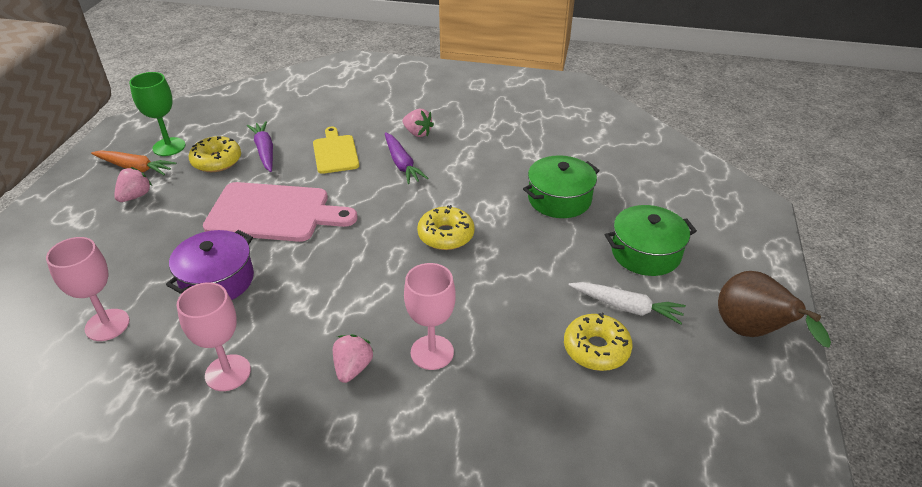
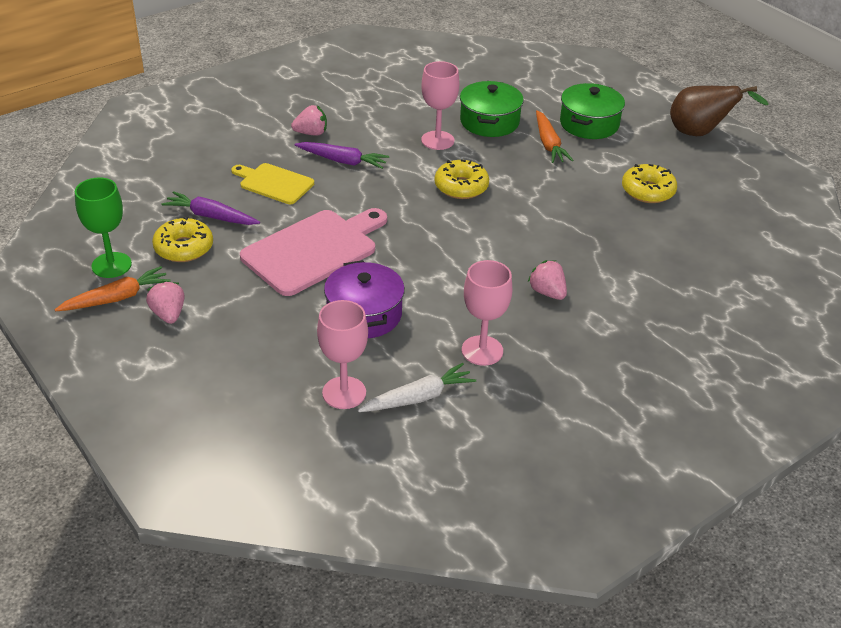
camera: 50 degrees left, 0 degrees up
pink goblet [404,263,456,370] -> pink goblet moved to [421,61,459,150]
white carrot [568,282,686,324] -> white carrot moved to [358,363,476,412]
none -> orange carrot [536,110,574,163]

